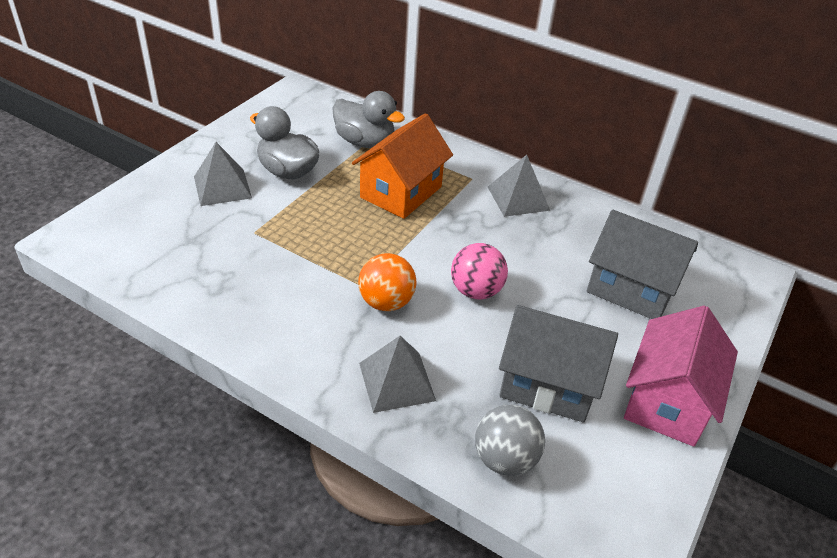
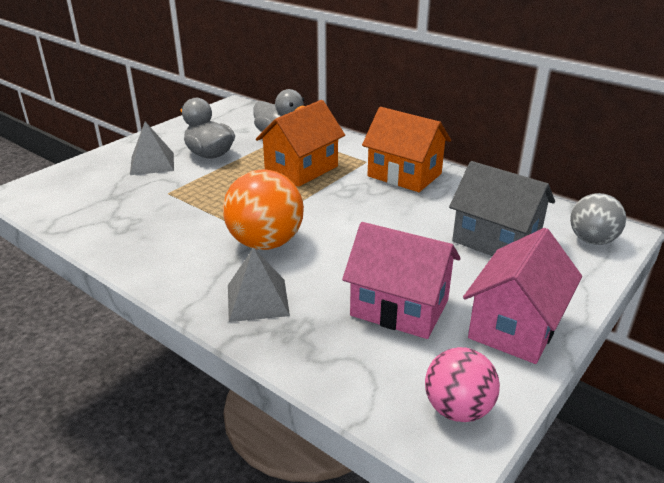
camera: 10 degrees right, 10 degrees down
orange ball [358,253,417,311] -> orange ball [223,169,304,250], size x1.53
pink ball [451,243,508,299] -> pink ball moved to [425,347,500,422]
grey ball [475,405,545,476] -> grey ball moved to [570,193,626,245]
grey pyramid [488,155,550,217] -> orange house [362,107,451,192]
grey house [499,305,618,423] -> pink house [342,222,461,339]

